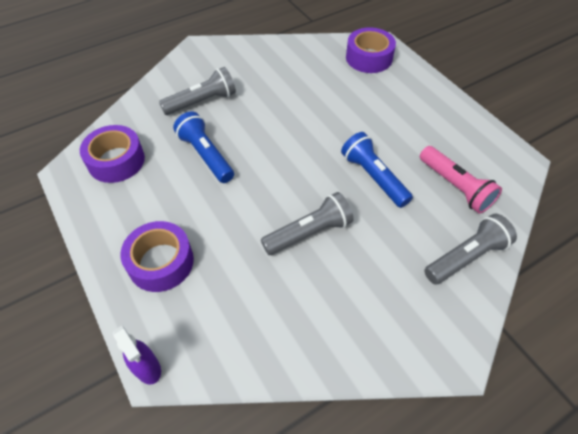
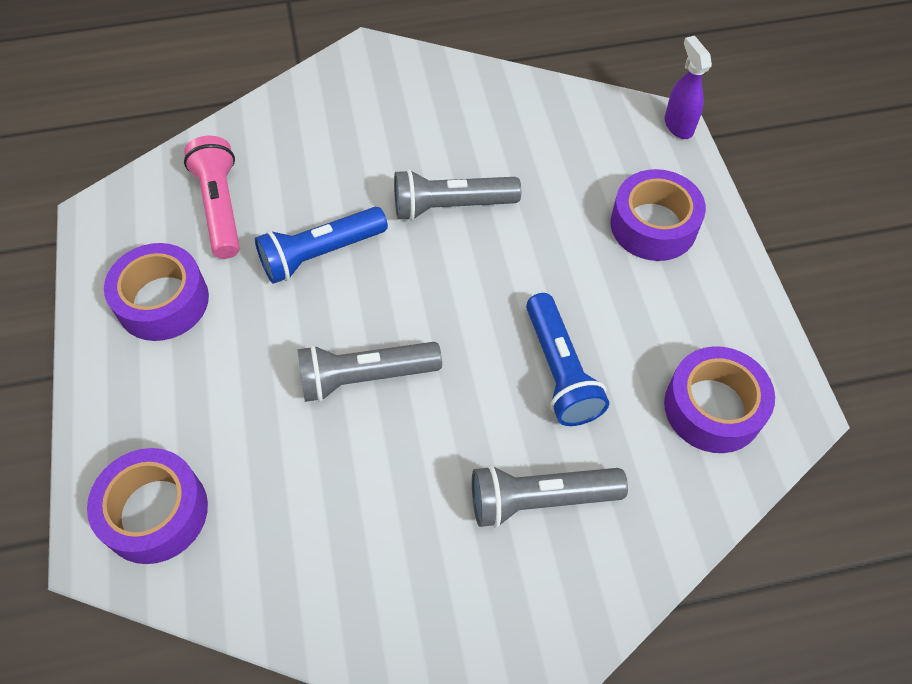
camera: 160 degrees left, 5 degrees up
blue flashlight [341,132,413,208] -> blue flashlight turned 75 degrees clockwise [255,207,388,284]
grey flashlight [424,214,517,284] -> grey flashlight moved to [297,342,442,402]
none -> purple tape [104,243,209,341]

